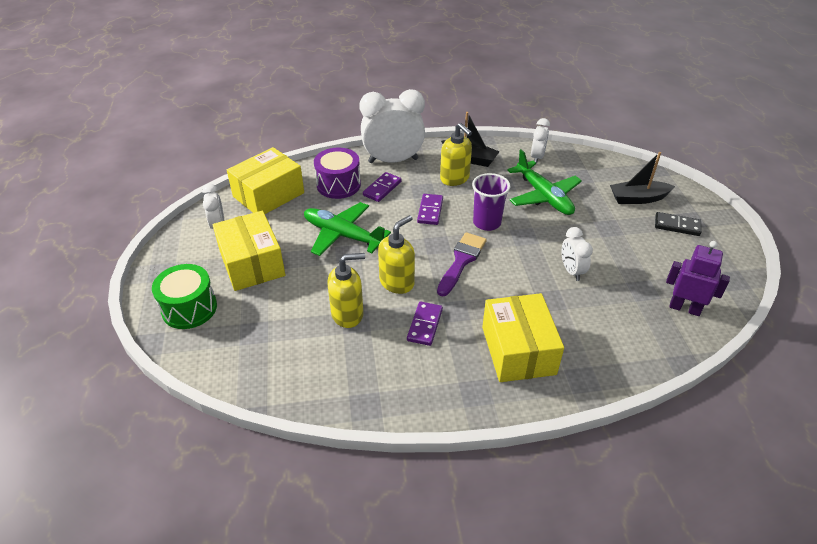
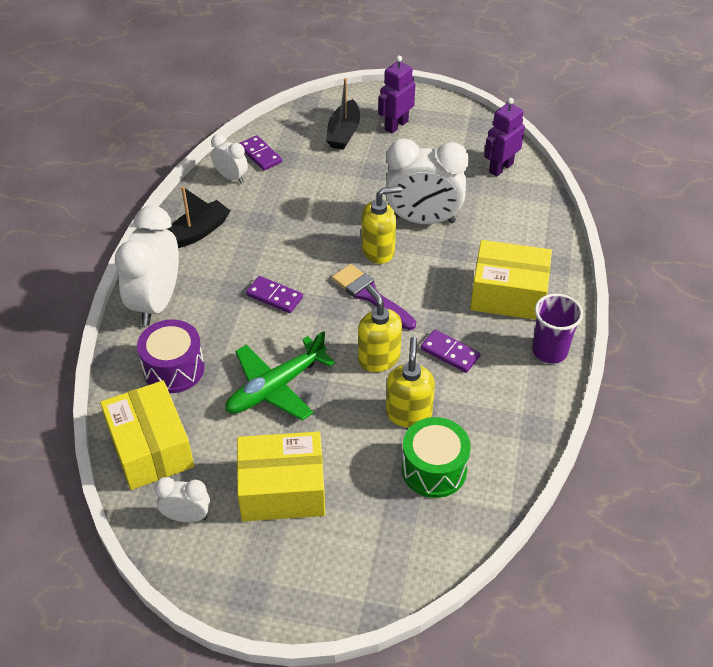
camera: 70 degrees left, 5 degrees up
green drum [152,264,217,329] -> green drum moved to [402,417,471,498]
purple domino [363,172,401,202] -> purple domino moved to [239,135,282,171]
yellow soap dispenser [440,123,472,186] -> yellow soap dispenser moved to [361,186,402,264]
purple cup [472,173,511,231] -> purple cup moved to [532,293,583,364]
green plane [507,149,582,215] -> none
white clock [562,227,593,281] -> white clock [385,139,469,224], size x1.96
black domino [655,212,701,236] -> purple robot [378,56,415,134]

